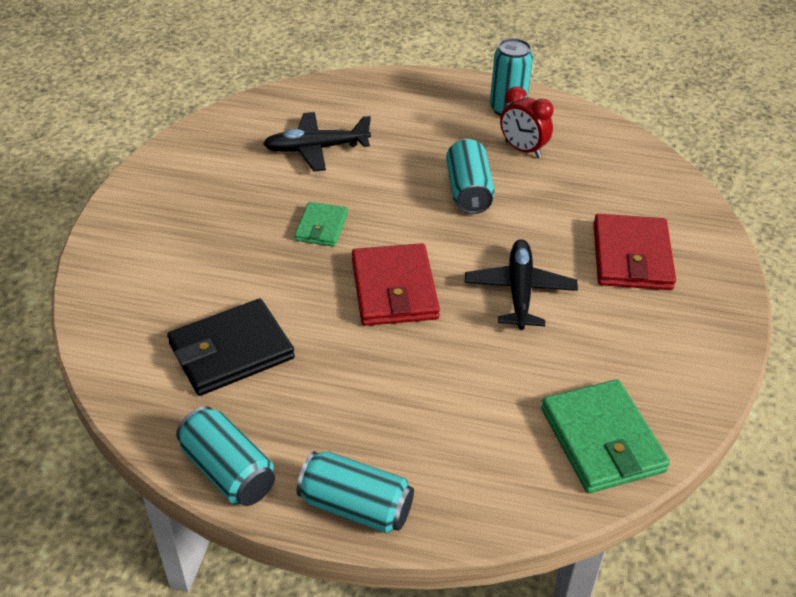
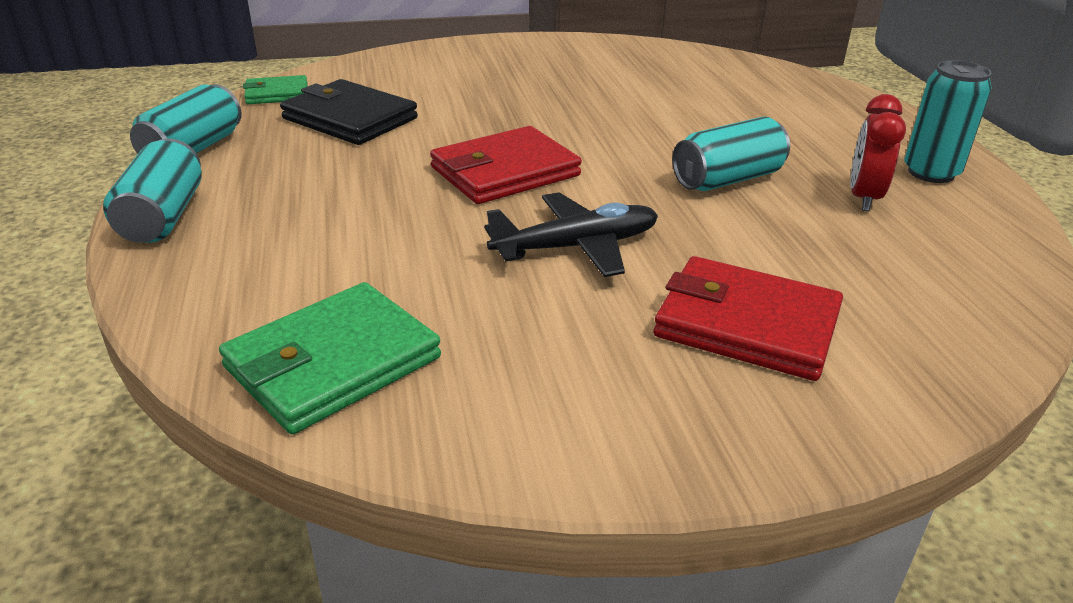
camera: 65 degrees right, 10 degrees down
black plane [263,112,371,171] -> none
green wallet [294,202,348,247] -> green wallet moved to [243,75,308,104]
red wallet [593,214,676,290] -> red wallet turned 45 degrees clockwise [653,256,843,381]

